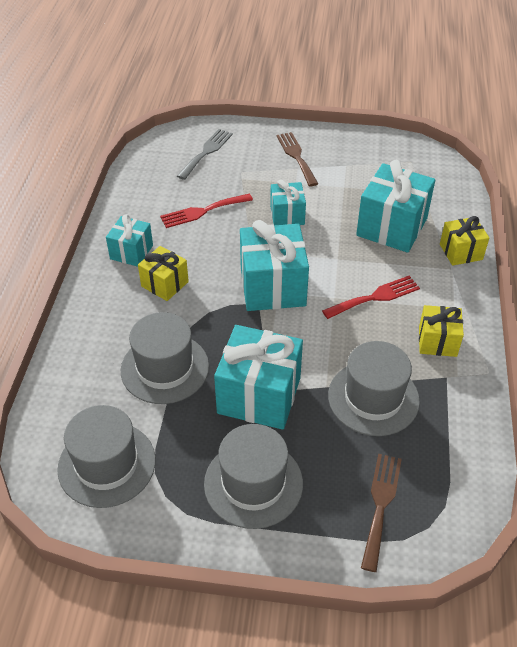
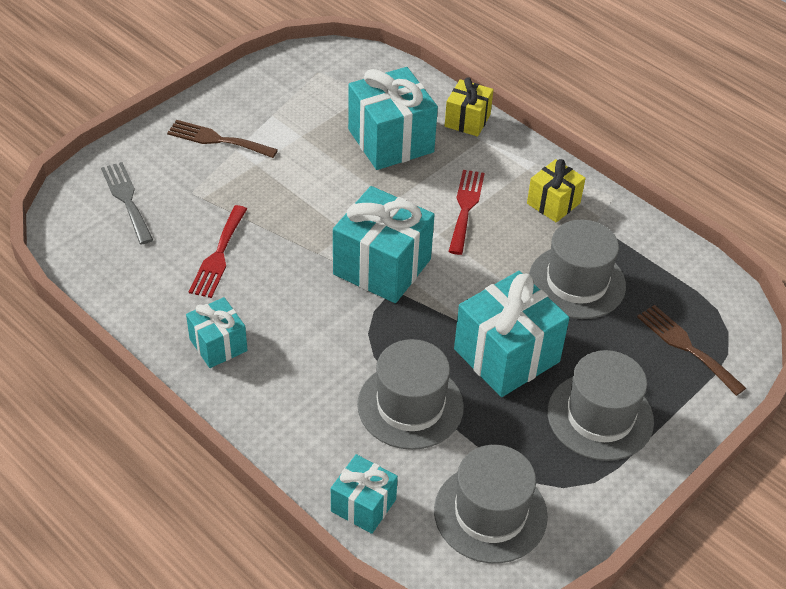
camera: 55 degrees left, 0 degrees up
yellow gift [138,246,189,301] -> none
turquoise gift [270,180,306,225] -> turquoise gift moved to [331,454,398,534]

